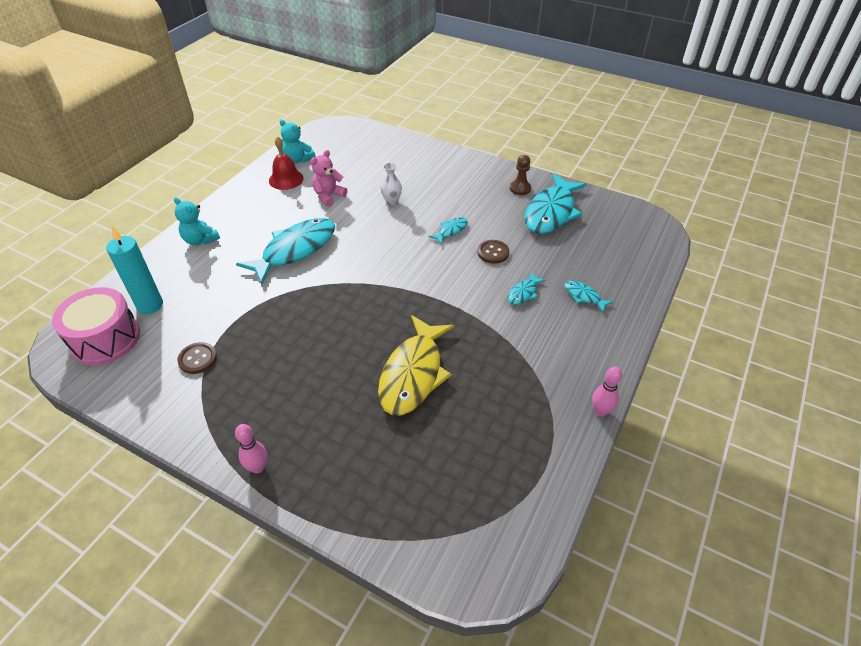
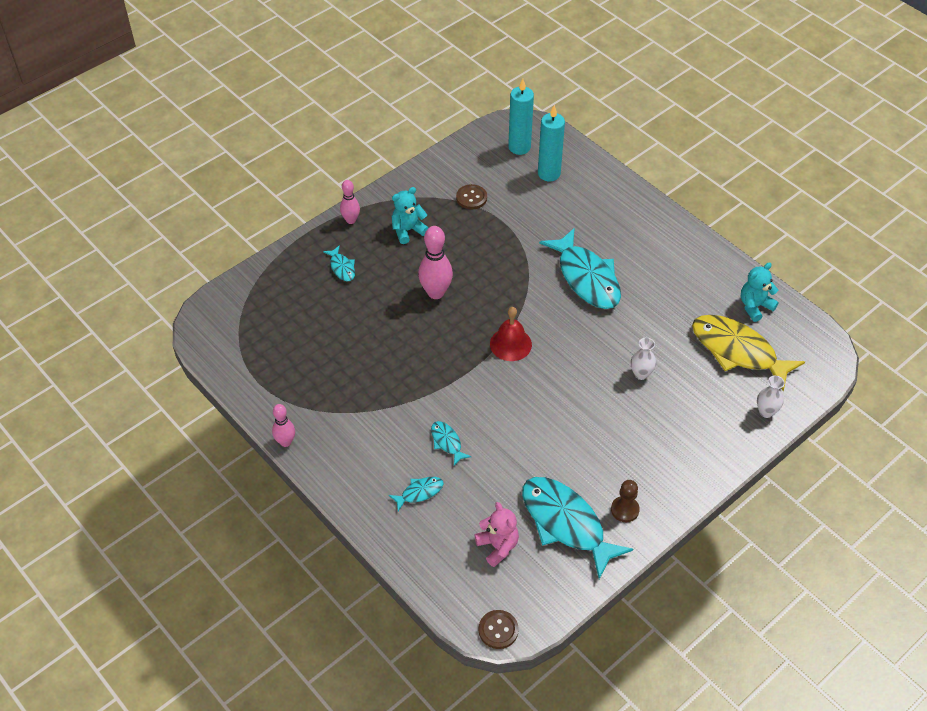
camera: 110 degrees right, 5 degrees up
pink drum [52,287,140,365] -> turquoise candle [508,79,534,155]
turquoise teddy bear [174,197,220,245] -> turquoise teddy bear moved to [392,187,429,244]
red bell [269,136,304,190] -> red bell moved to [490,307,532,361]
pink teddy bear [311,150,348,207] -> pink teddy bear moved to [475,502,519,567]
yellow fish [378,315,454,415] -> yellow fish moved to [692,315,805,391]
turquoise fish [429,217,468,245] -> turquoise fish moved to [323,245,355,281]
brown button [477,240,509,264] -> brown button moved to [479,610,519,649]
none -> pink bowling pin [418,226,453,299]
none -> white vase [757,376,785,418]

